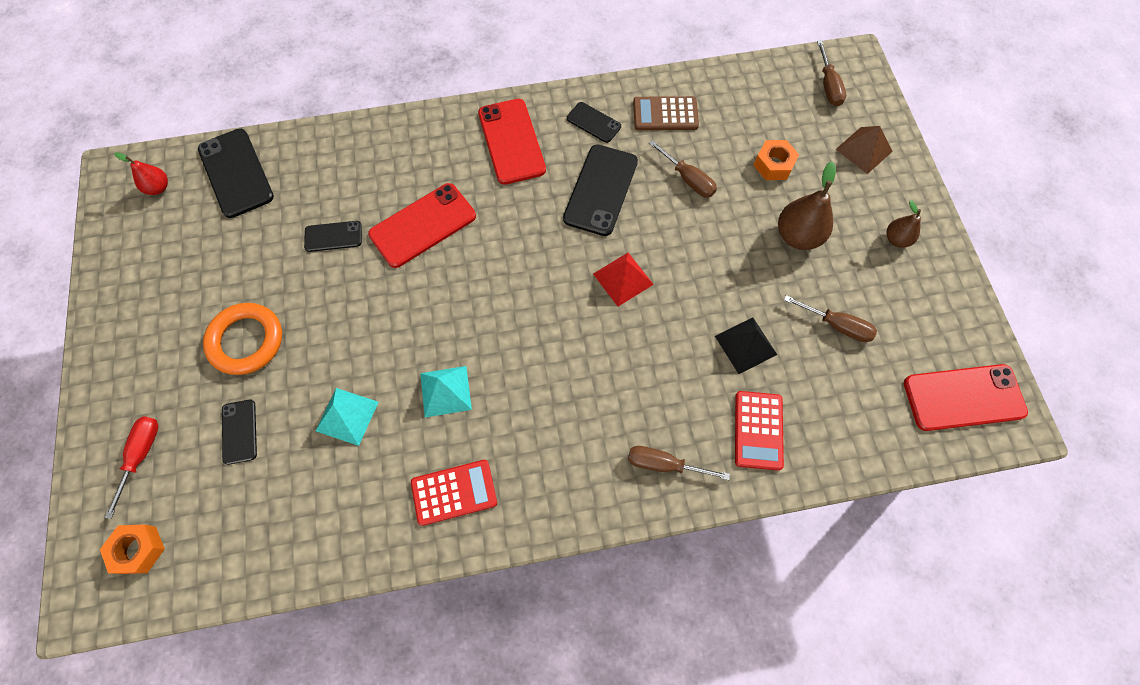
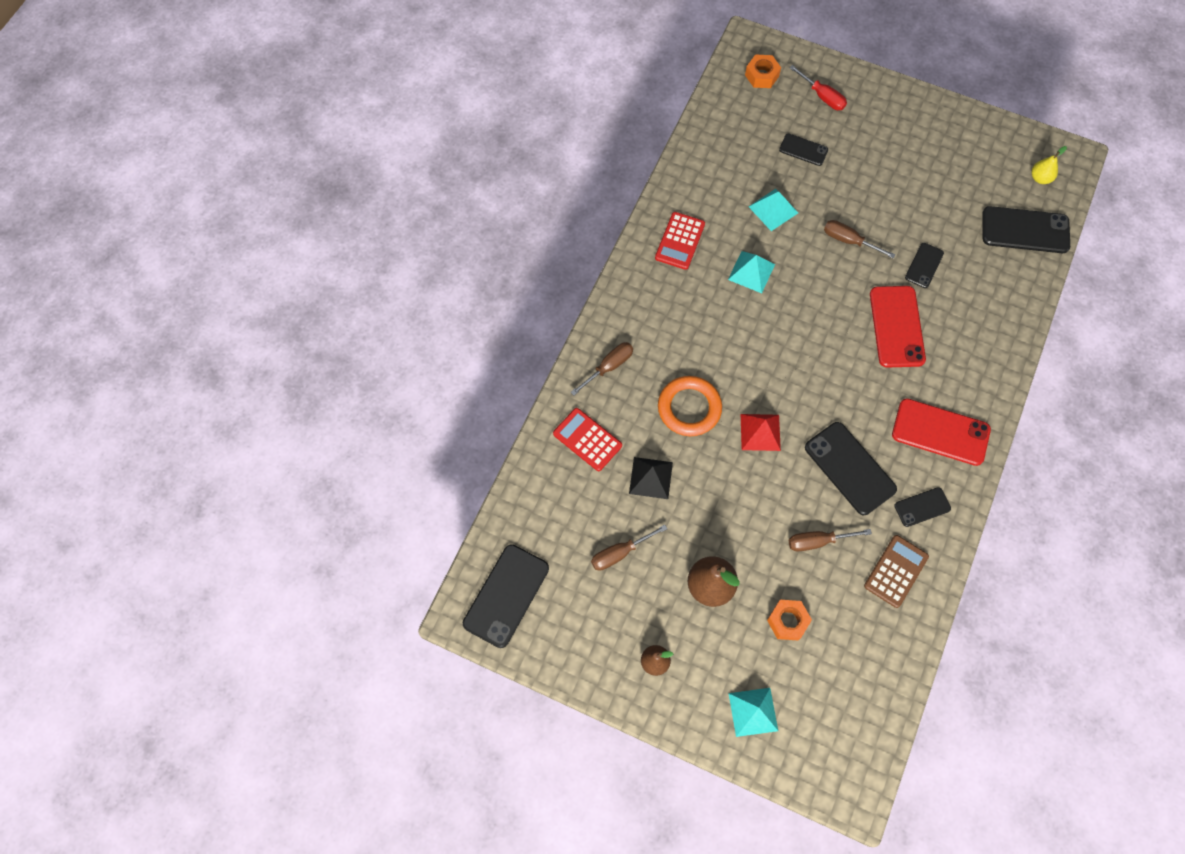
camera: 125 degrees right, 0 degrees up
red pear [114,152,168,195] -> yellow pear [1032,146,1067,184]
orange ring [203,303,282,375] -> orange ring moved to [658,376,722,436]
brown screwdriver [817,40,846,106] -> brown screwdriver moved to [824,220,895,259]
brown pyramid [836,126,893,174] -> turquoise pyramid [729,688,778,737]
red phone [904,364,1028,431] -> black phone [463,544,549,648]

